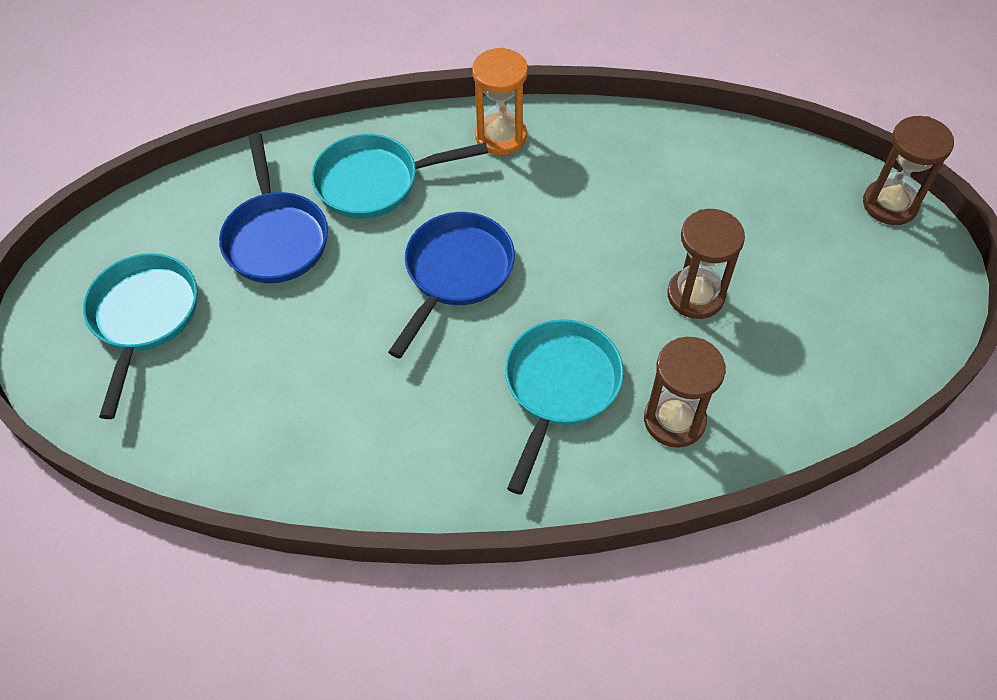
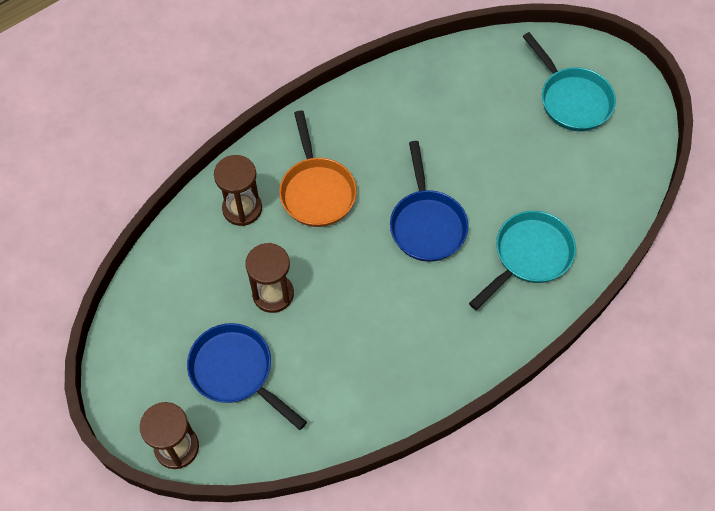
camera: 145 degrees right, 5 degrees up
blue pan [219,133,328,283] -> blue pan moved to [187,323,307,430]
orange hourglass [472,48,528,155] -> none
turquoise pan [505,319,624,495] -> orange pan [279,111,357,227]

